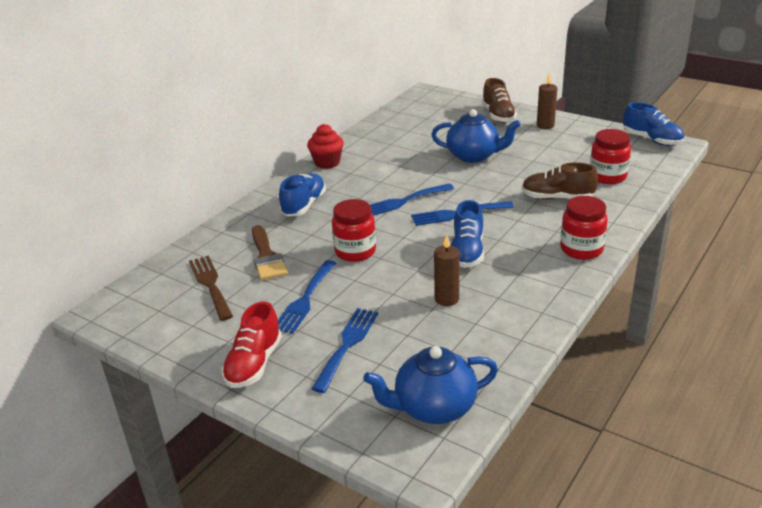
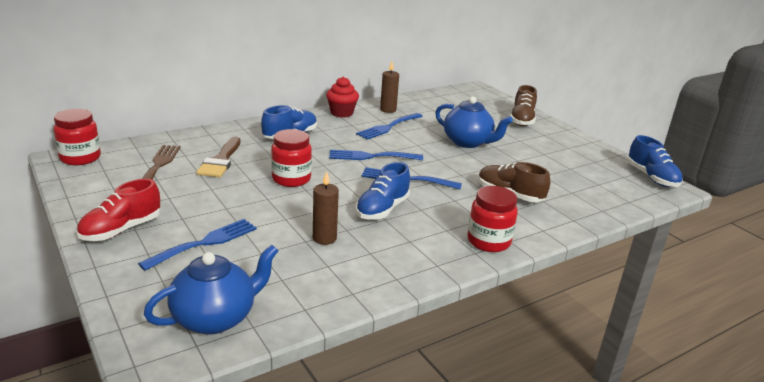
camera: 20 degrees right, 5 degrees down
blue fork [278,260,336,334] -> blue fork moved to [356,113,423,140]
blue teapot [363,346,498,424] -> blue teapot turned 135 degrees clockwise [144,245,278,334]
brown candle [537,74,557,129] -> brown candle moved to [380,61,399,113]
red jar [590,129,631,184] -> red jar moved to [54,109,101,165]

